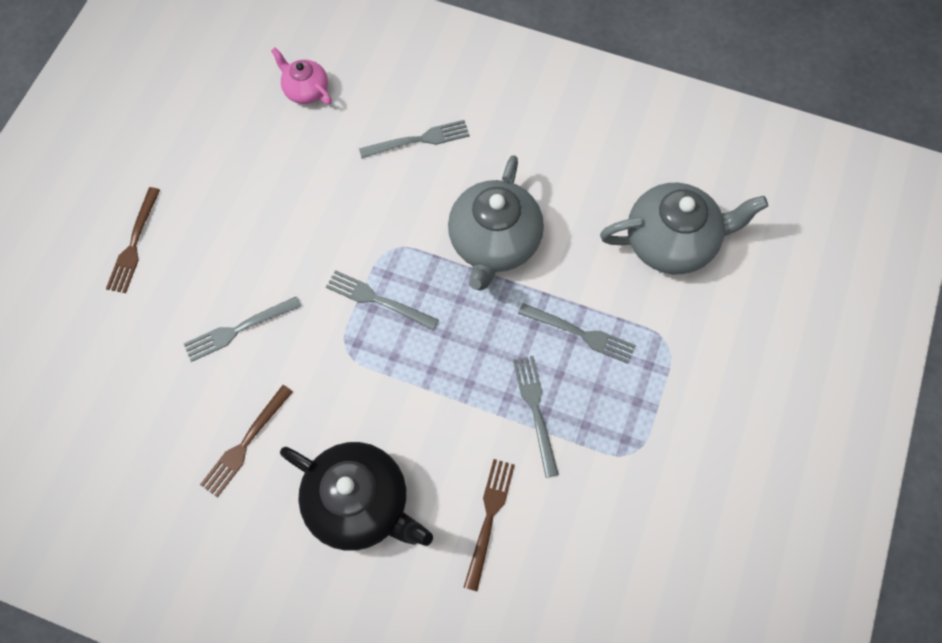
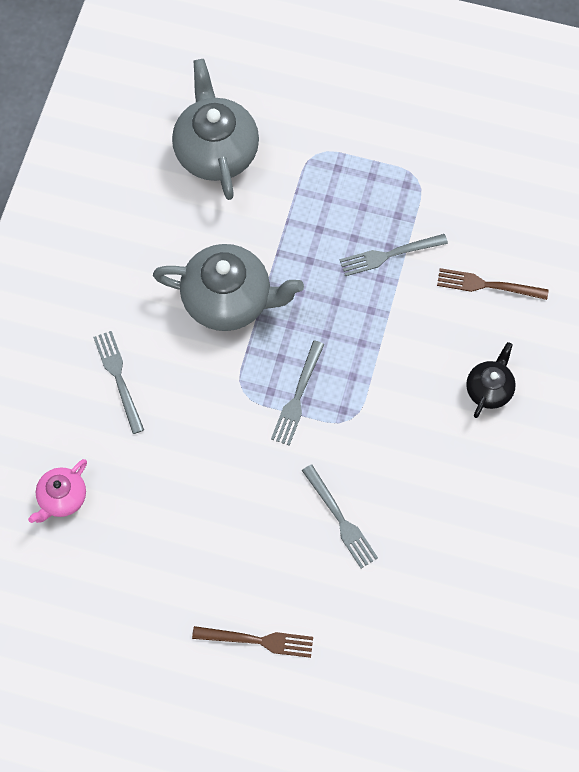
camera: 95 degrees left, 0 degrees up
brown fork [200,385,293,497] -> none
black teapot [280,442,433,551] -> black teapot [466,342,516,418], size x0.53
grey fork [518,303,636,364] -> none

